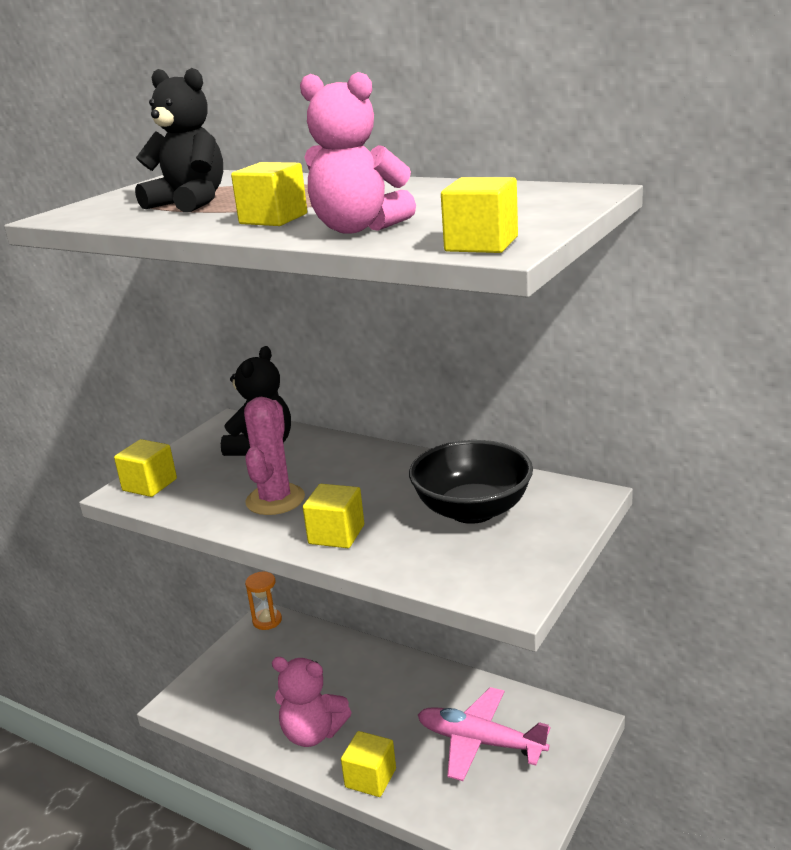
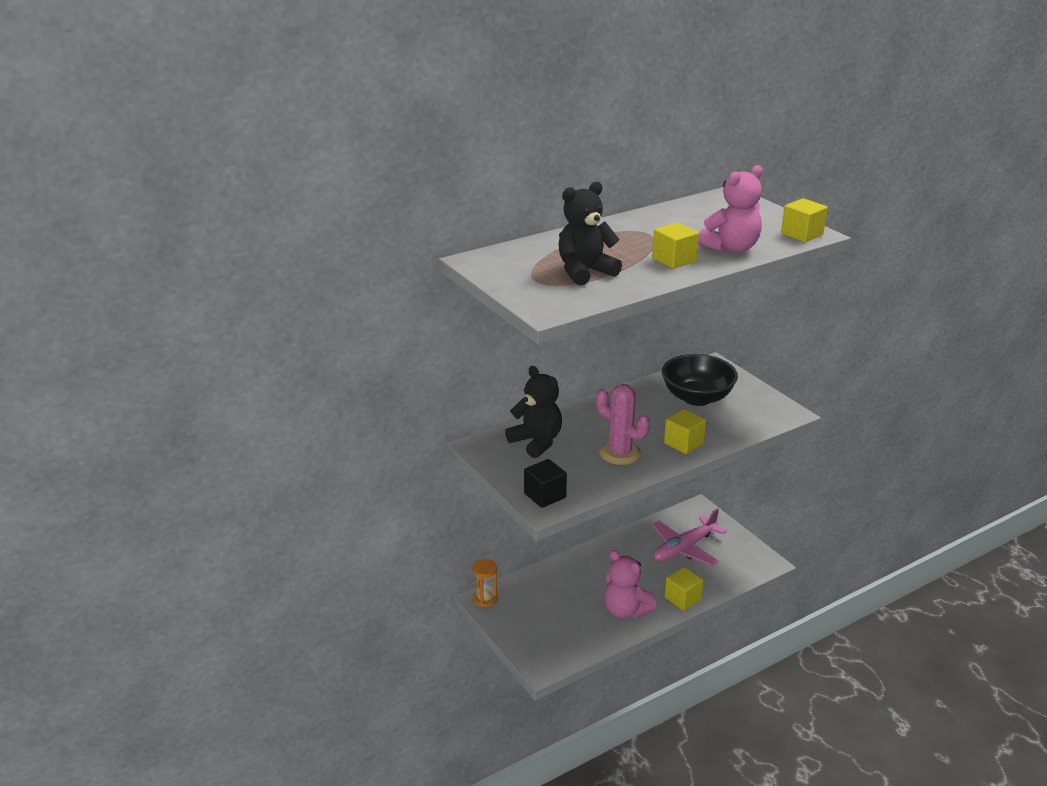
camera: 65 degrees left, 5 degrees up
yellow cube [114,439,177,497] -> black cube [524,459,567,508]
pink teddy bear [272,657,352,747] -> pink teddy bear turned 90 degrees clockwise [604,550,657,618]

